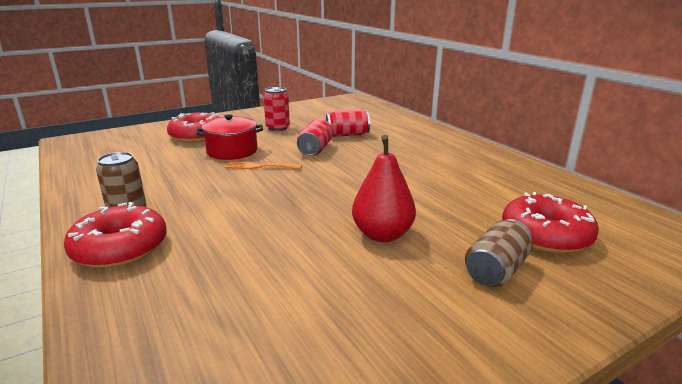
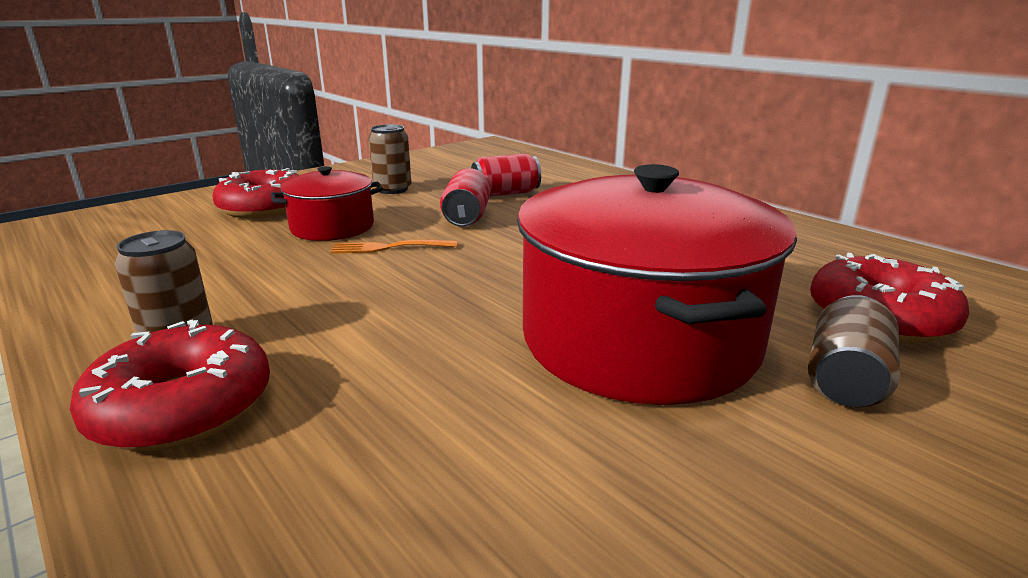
camera: 10 degrees left, 0 degrees up
red can [263,87,290,131] -> brown can [368,124,411,194]
red pear [352,135,416,242] -> red pot [517,164,797,405]

